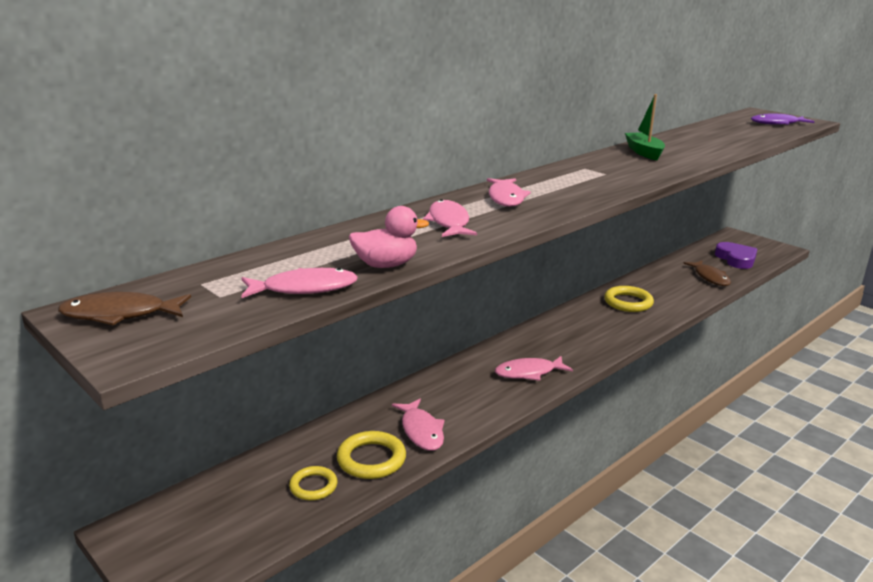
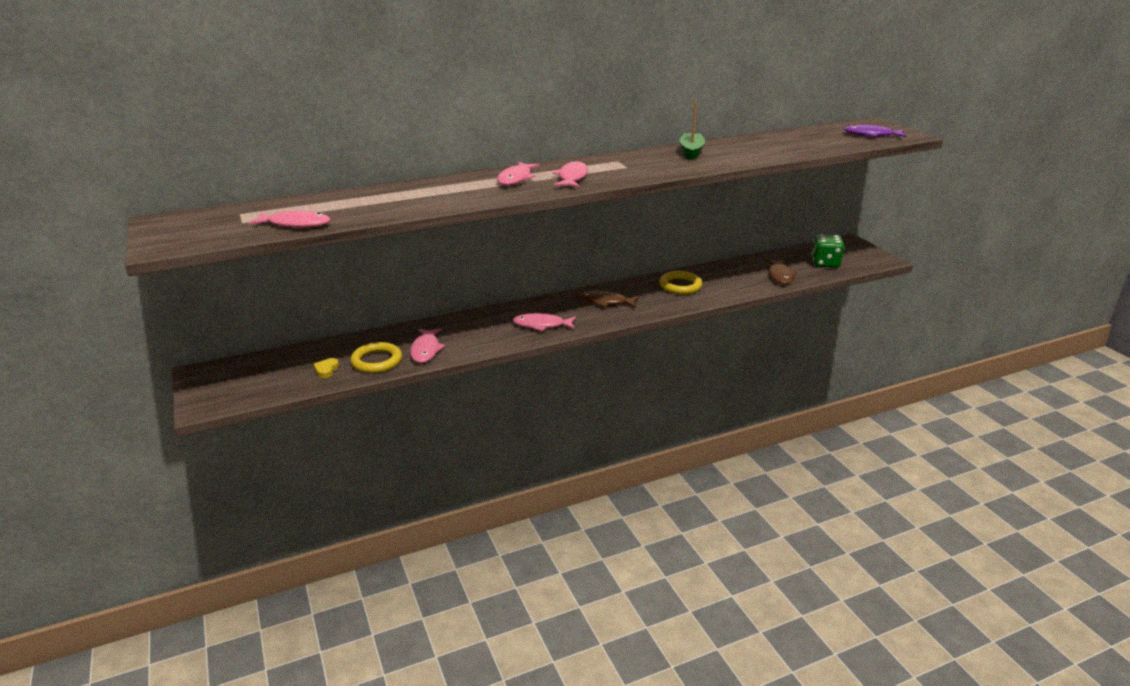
camera: 20 degrees right, 5 degrees up
brown fish [58,292,191,326] -> brown fish moved to [579,290,639,308]
yellow ring [289,466,338,501] -> yellow heart [313,358,339,378]
pink duck [349,206,429,268] -> none
pink fish [423,199,477,237] -> pink fish moved to [553,161,588,187]
purple heart [715,242,757,269] -> green dice [811,234,845,268]

